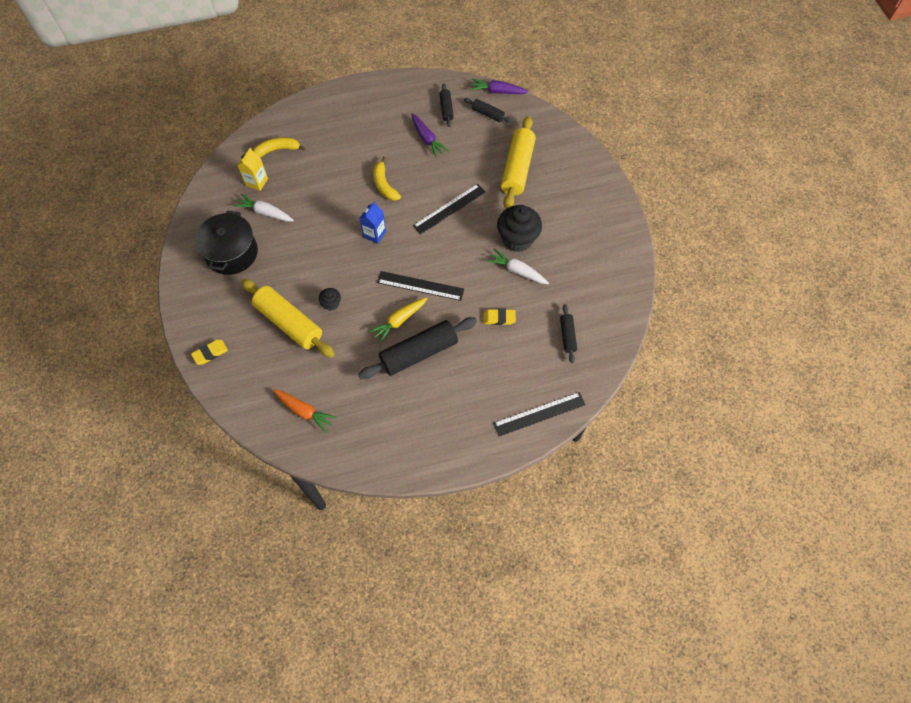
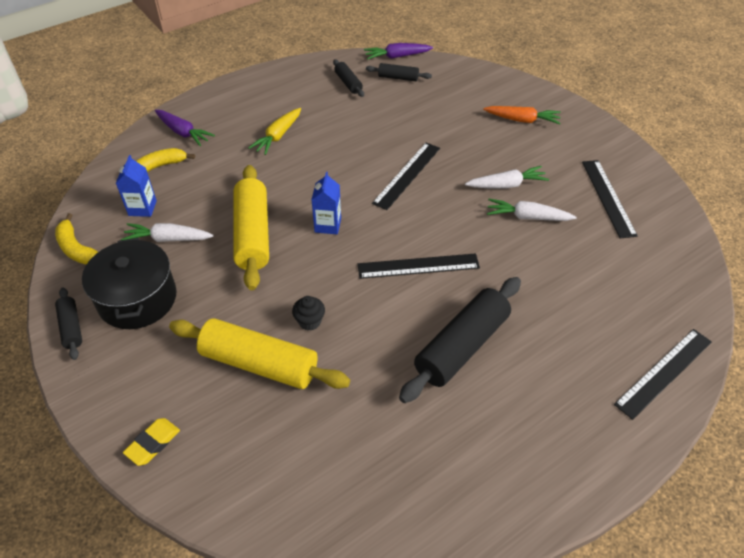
camera: 20 degrees left, 15 degrees down
yellow carton [237,148,268,191] -> blue carton [116,155,157,217]
orange carrot [273,389,337,433] -> orange carrot moved to [483,106,561,124]
yellow carrot [368,297,428,344] -> yellow carrot moved to [248,108,301,155]
yellow banana [373,157,401,201] -> yellow banana moved to [55,213,98,265]
purple carrot [411,113,449,158] -> purple carrot moved to [155,110,215,146]
yellow eraser [483,309,516,325] -> none
black cupcake [497,205,542,252] -> white carrot [465,166,549,189]
yellow rolling pin [501,116,536,209] -> yellow rolling pin moved to [233,165,269,290]
black rolling pin [560,304,577,363] -> black rolling pin moved to [55,287,82,360]
none -> black ruler [582,160,638,238]

